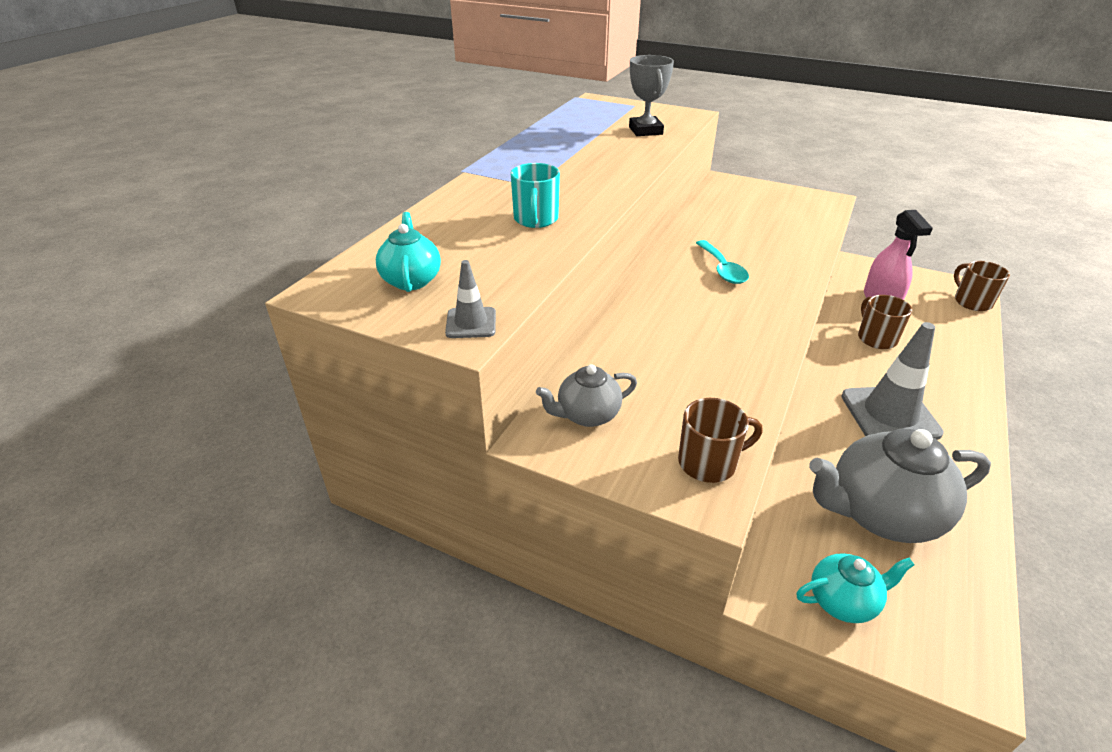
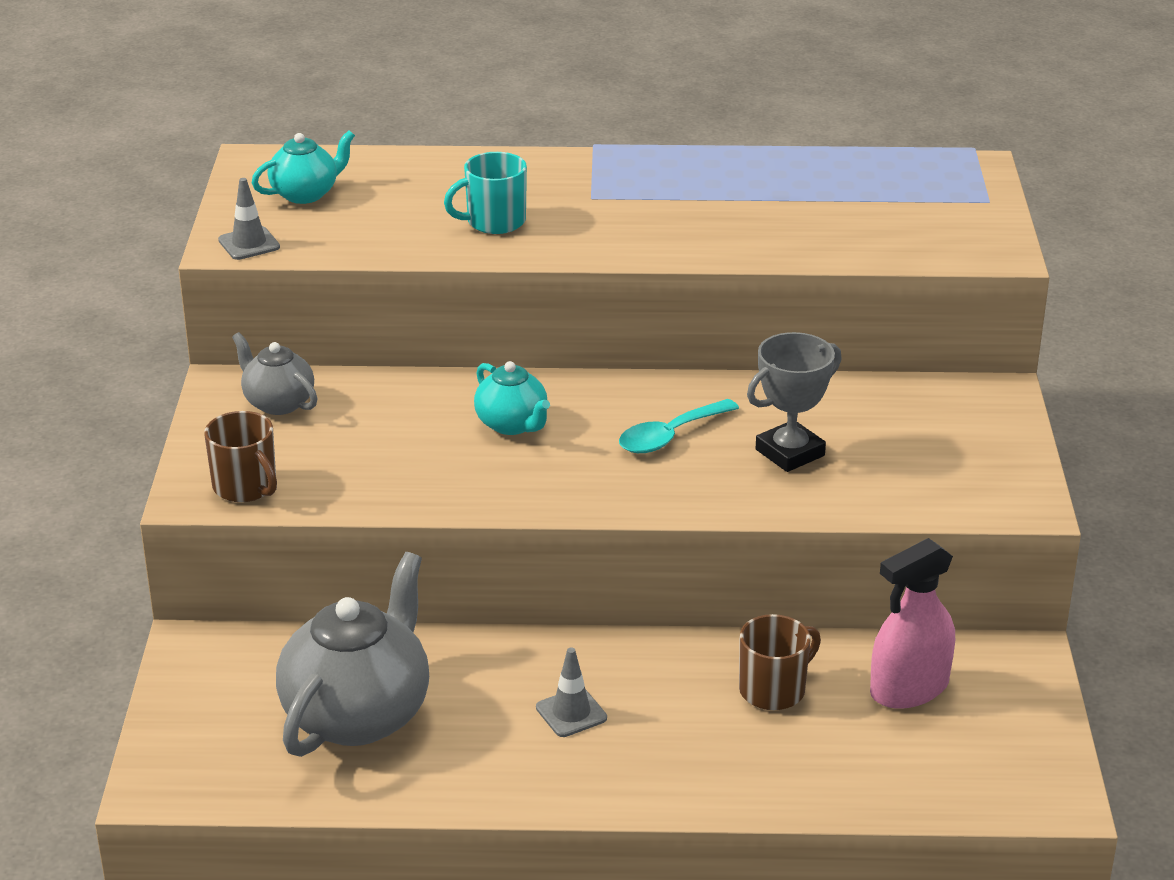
camera: 65 degrees right, 5 degrees down
grey trophy [629,55,674,136] -> grey trophy moved to [747,332,842,472]
turquoise teapot [797,553,914,623] -> turquoise teapot moved to [474,361,550,435]
grey teapot [809,429,991,543] -> grey teapot turned 60 degrees clockwise [276,552,429,757]
grey traffic cone [841,322,944,440] -> grey traffic cone [536,648,607,737], size x0.49
brown mug [954,261,1010,311] -> none

